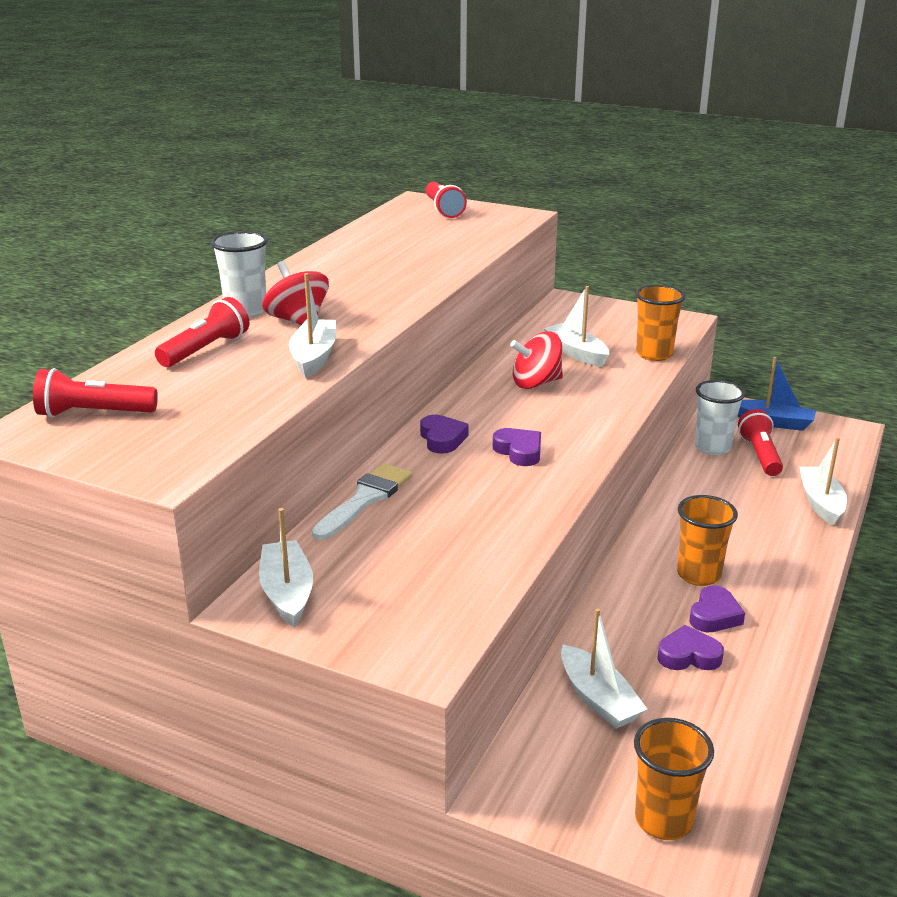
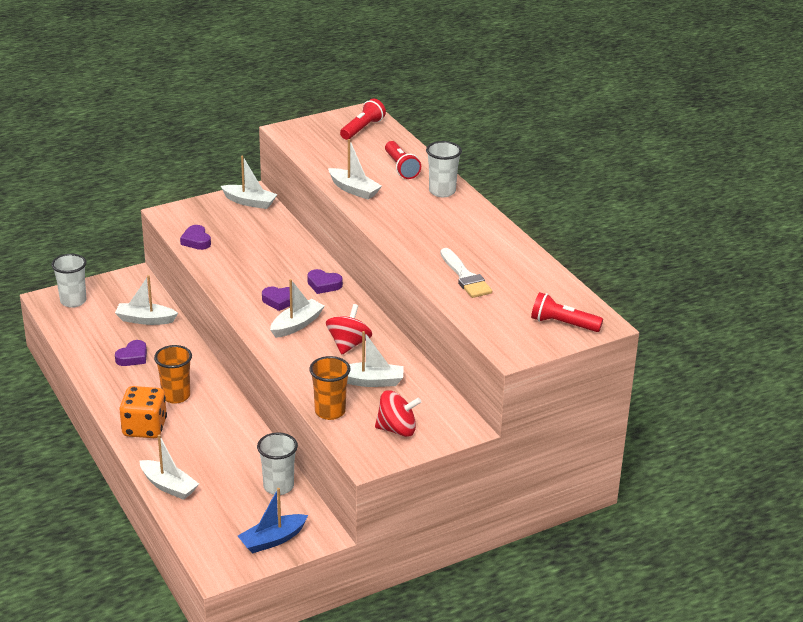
camera: 125 degrees right, 5 degrees up
red spinning top [262,261,329,325] -> red spinning top moved to [375,390,421,437]
white brush [312,463,412,540] -> white brush moved to [440,248,492,298]
orange cup [634,718,714,840] -> white cup [51,254,87,308]
purple heart [689,585,745,632] -> purple heart moved to [180,225,211,250]
red flashlight [738,409,783,476] -> none
none -> orange dice [119,386,167,438]
none -> white boat [270,279,325,338]

